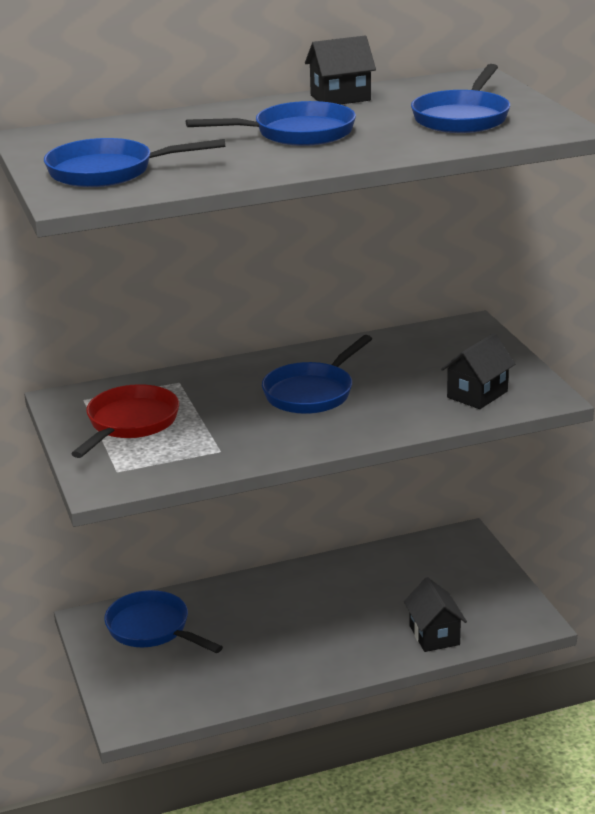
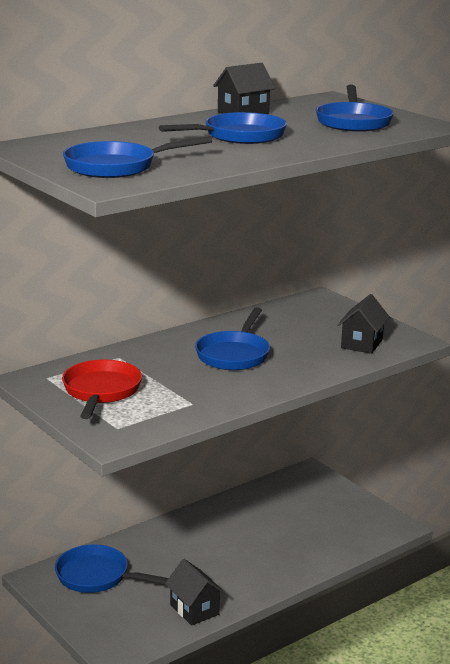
camera: 20 degrees left, 5 degrees down
black house [404,577,467,652] -> black house moved to [165,559,225,626]

